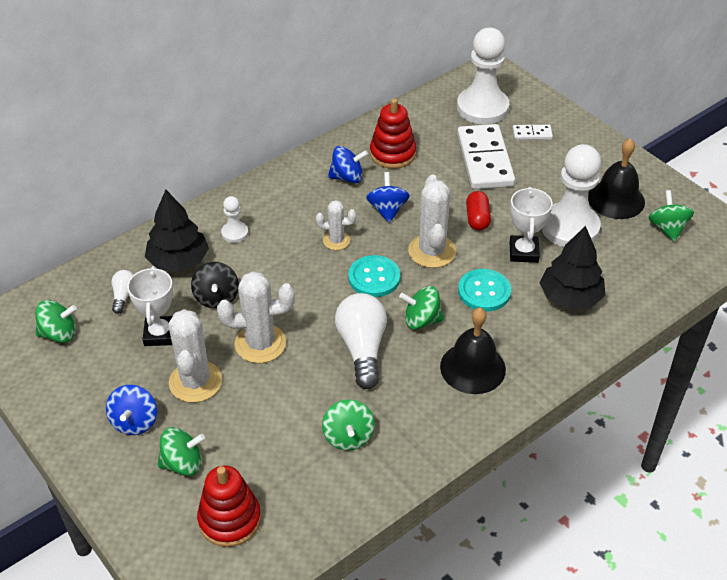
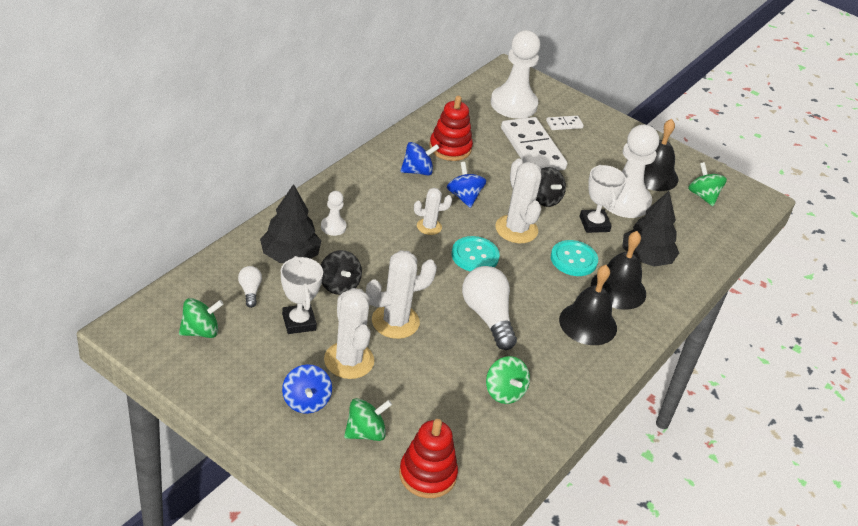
camera: 20 degrees left, 5 degrees down
green spinning top [399,286,444,329] -> none
red capsule [466,191,491,231] -> black spinning top [536,167,566,207]
none -> black bell [591,231,646,310]

